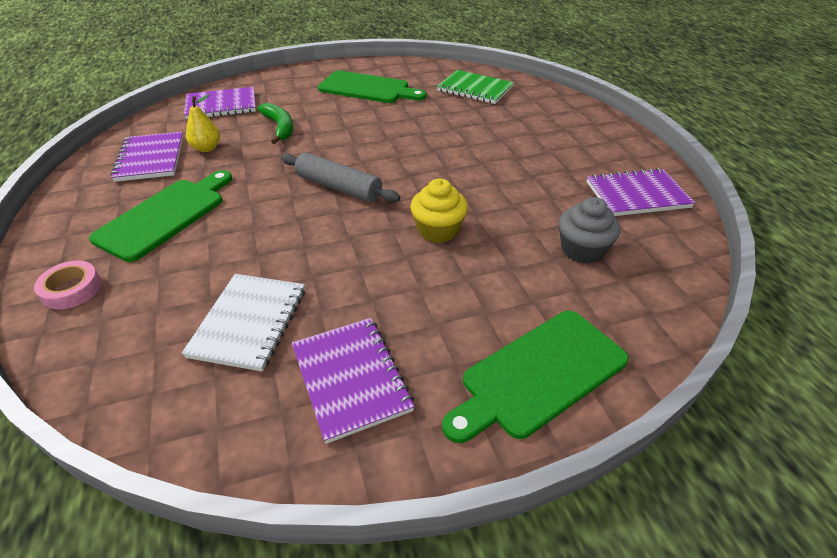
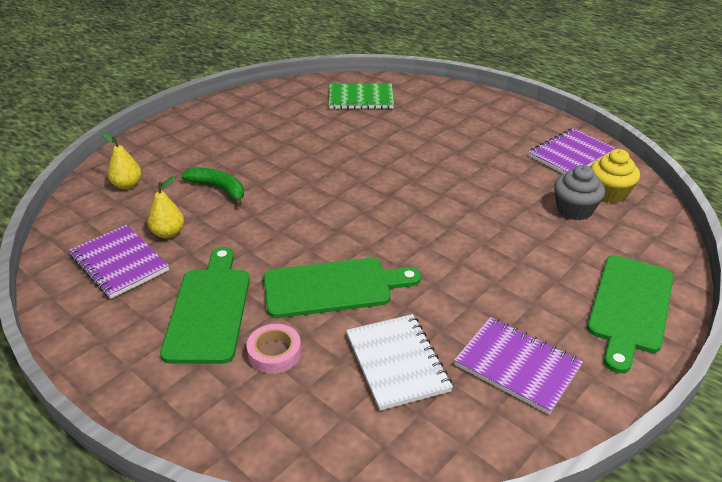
camera: 30 degrees left, 5 degrees down
pink tape [34,261,101,309] -> pink tape moved to [247,324,301,374]
purple notebook [184,87,256,119] -> yellow pear [102,132,142,189]
grey rolling pin [281,152,401,203] -> none
green cutting board [318,71,427,103] -> green cutting board moved to [264,258,421,318]
yellow cupcake [410,178,468,243] -> yellow cupcake moved to [591,149,640,203]

